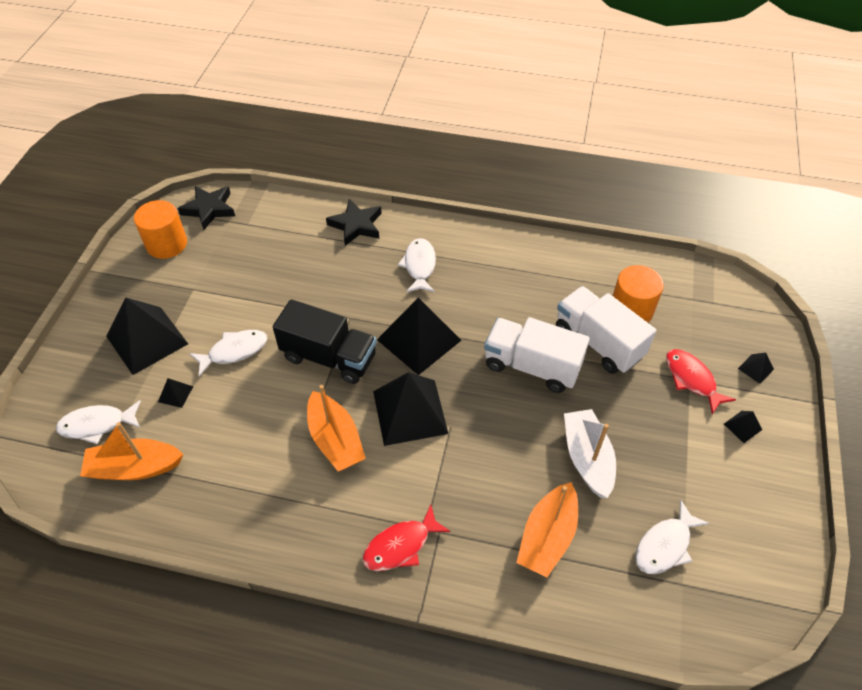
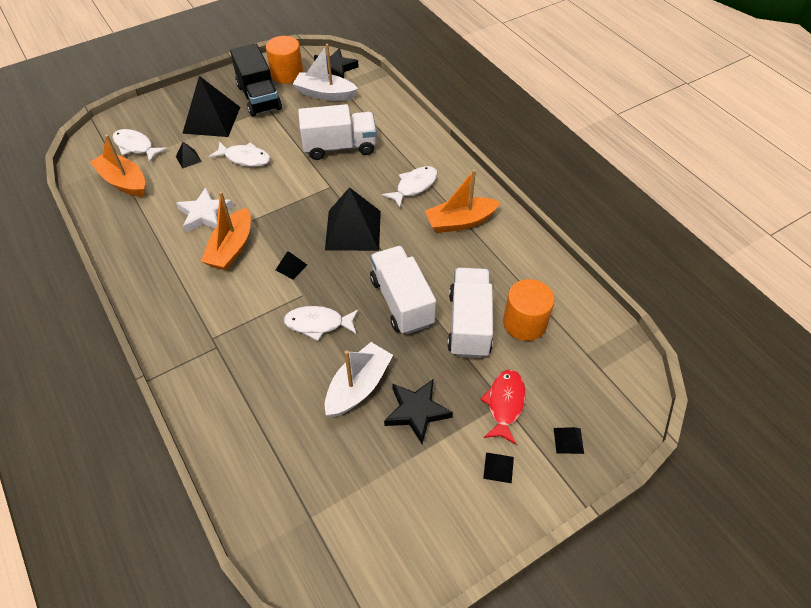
camera: 45 degrees right, 0 degrees up
black truck [273,299,377,384] -> black truck moved to [230,44,282,117]
black star [326,199,382,246] -> black star moved to [384,379,453,444]
red fish [363,505,451,571] -> none
black pyramid [373,372,448,446] -> black pyramid [276,251,307,280], size x0.41
orange boat [516,482,578,578] -> orange boat moved to [425,169,500,233]
white fish [635,500,709,574] -> white fish moved to [283,306,359,341]
none -> white star [176,187,234,233]
none -> white boat [293,44,358,101]
none -> white truck [298,104,377,160]

